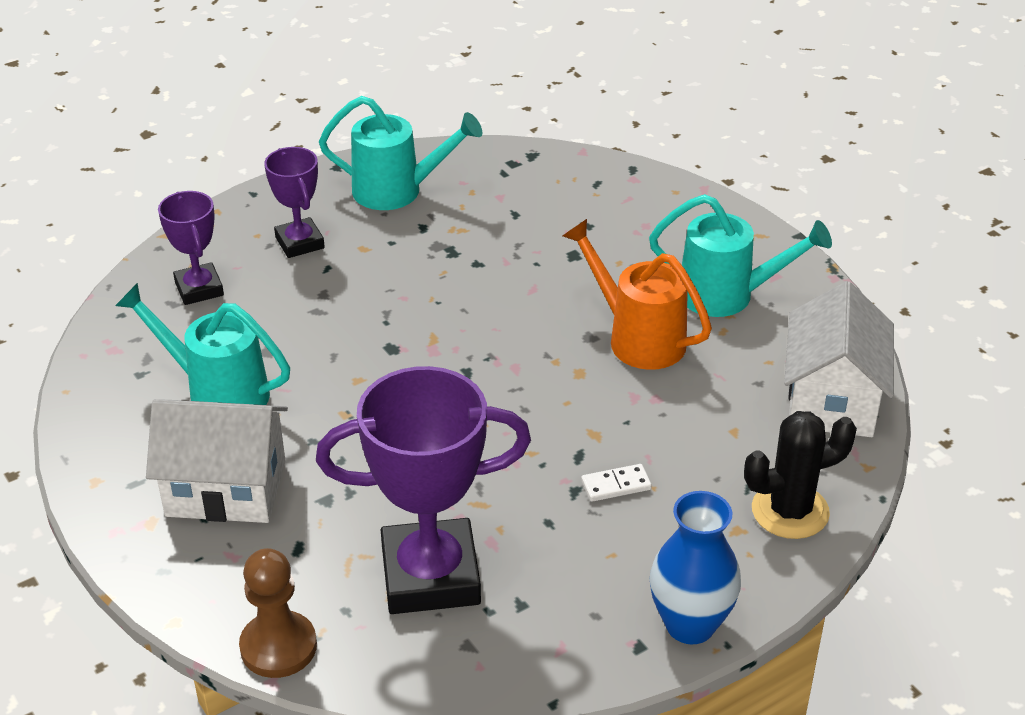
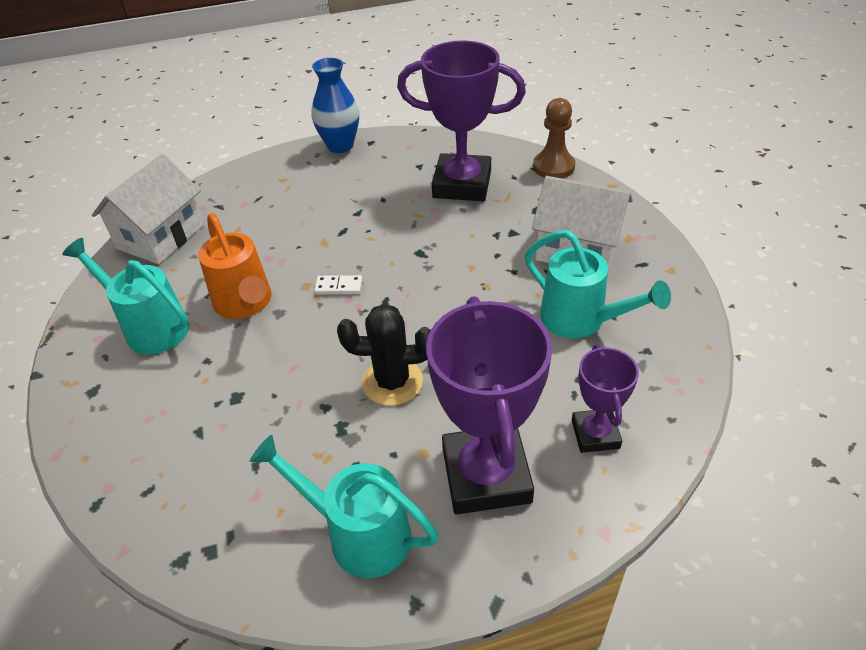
camera: 160 degrees left, 5 degrees up
purple trophy [264,147,325,258] -> purple trophy [426,296,552,514], size x1.85
white domino [581,464,652,502] -> white domino moved to [314,275,362,294]
black cactus [744,411,857,539] -> black cactus moved to [337,304,431,406]

